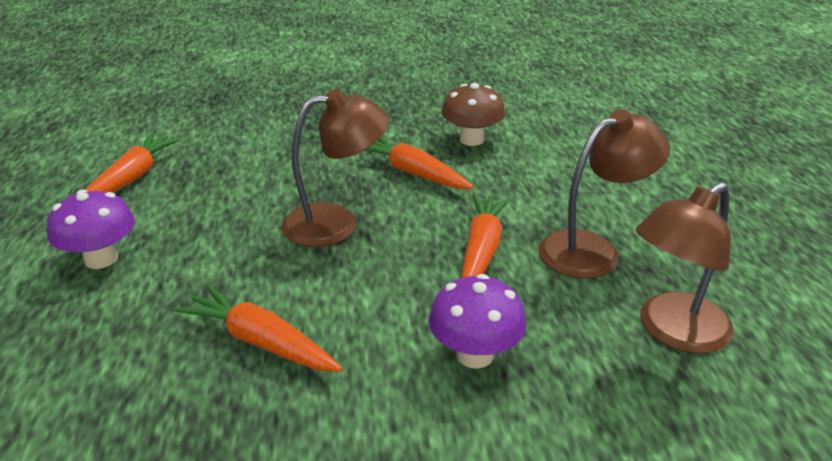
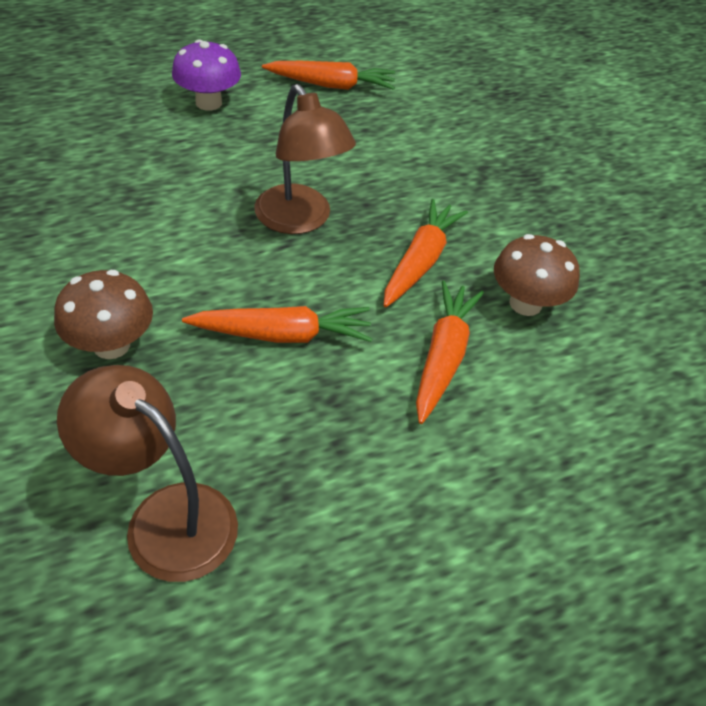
camera: 70 degrees right, 15 degrees up
orange carrot [175,285,343,372] -> orange carrot moved to [416,281,484,424]
purple mushroom [429,274,526,369] -> brown mushroom [54,270,153,359]
brown lamp [539,109,670,279] -> none

